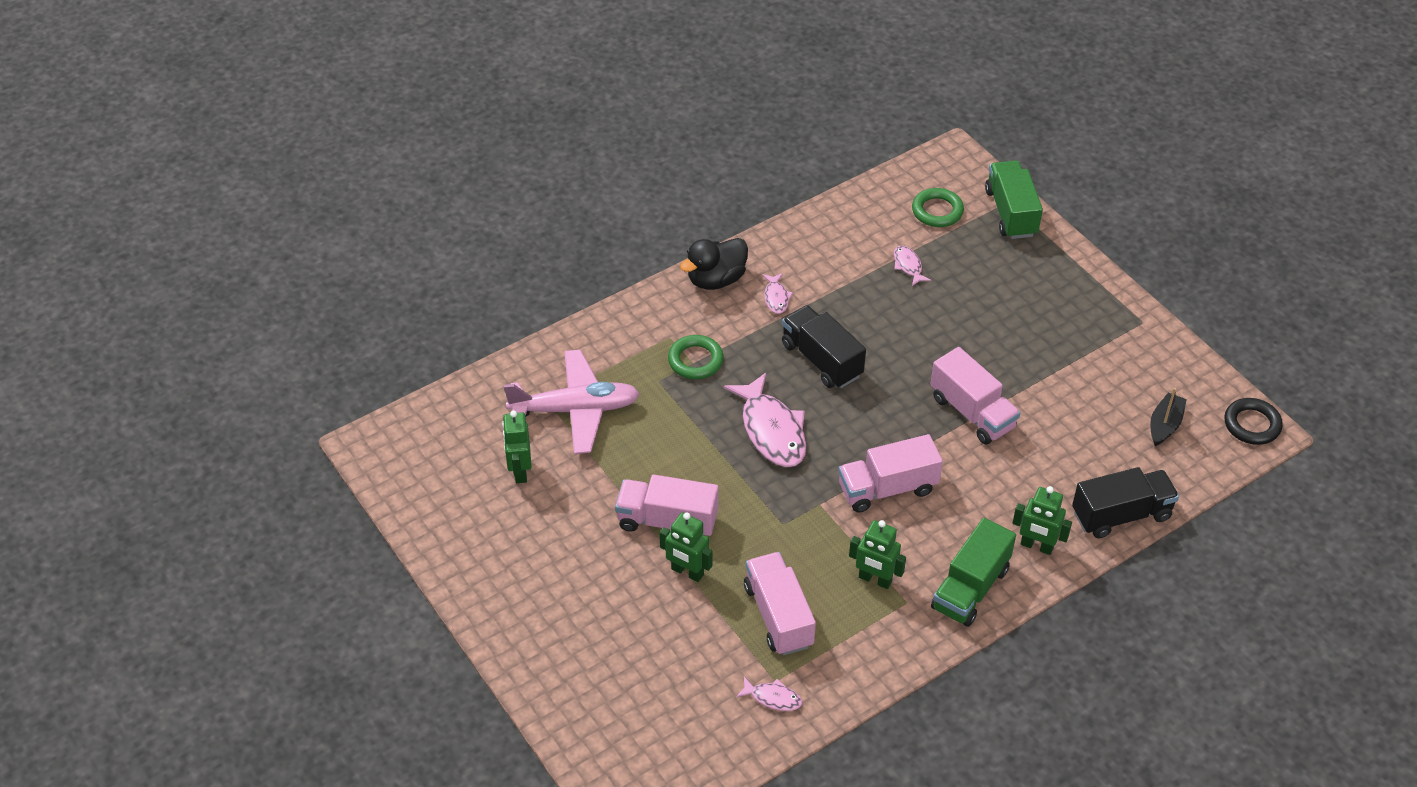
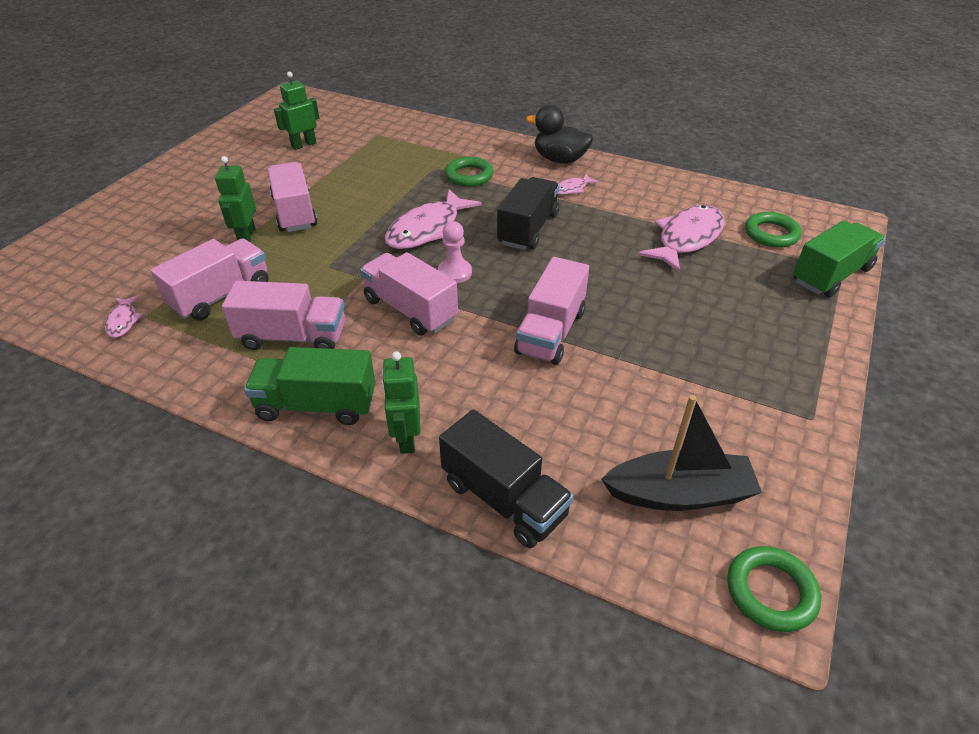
camera: 60 degrees right, 5 degrees down
pink plane [504,350,640,454] -> none
green robot [849,520,906,589] -> pink truck [222,281,345,350]
pink fish [894,246,931,286] -> pink fish [638,205,725,273], size x2.10
black boat [1150,388,1187,446] -> black boat [601,395,762,511], size x1.60
black ring [1224,398,1283,445] -> green ring [727,546,821,632]
none -> pink pawn [438,221,472,283]

